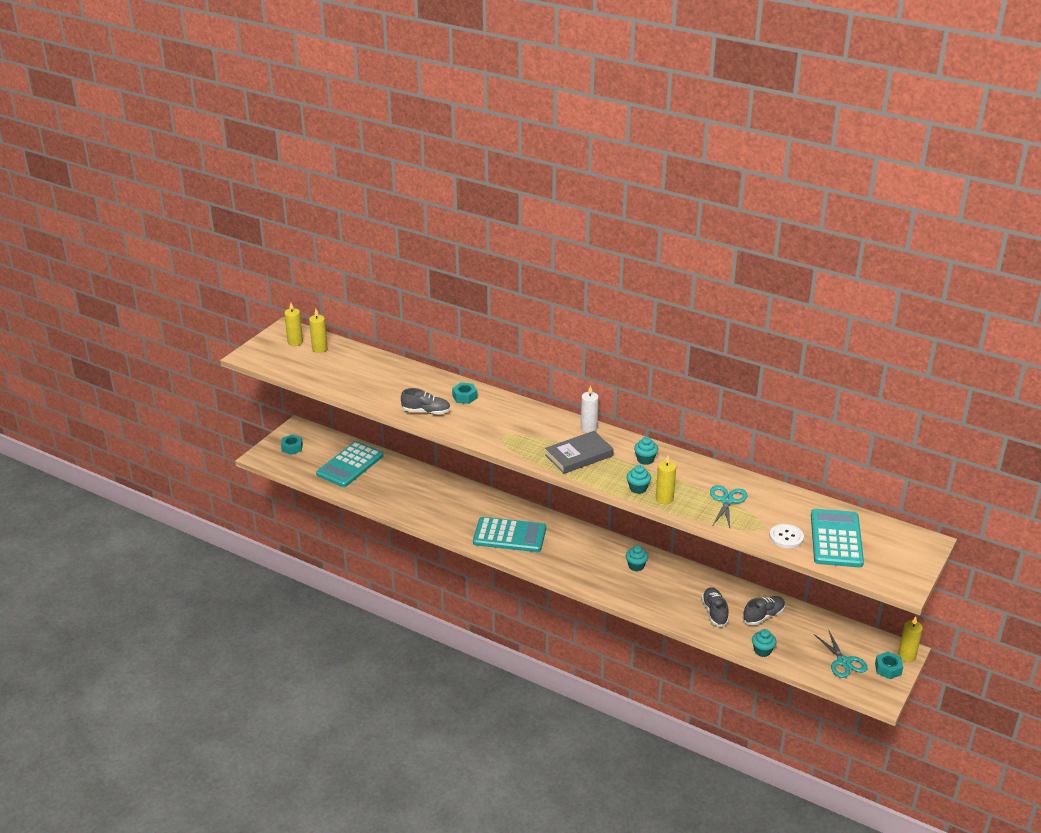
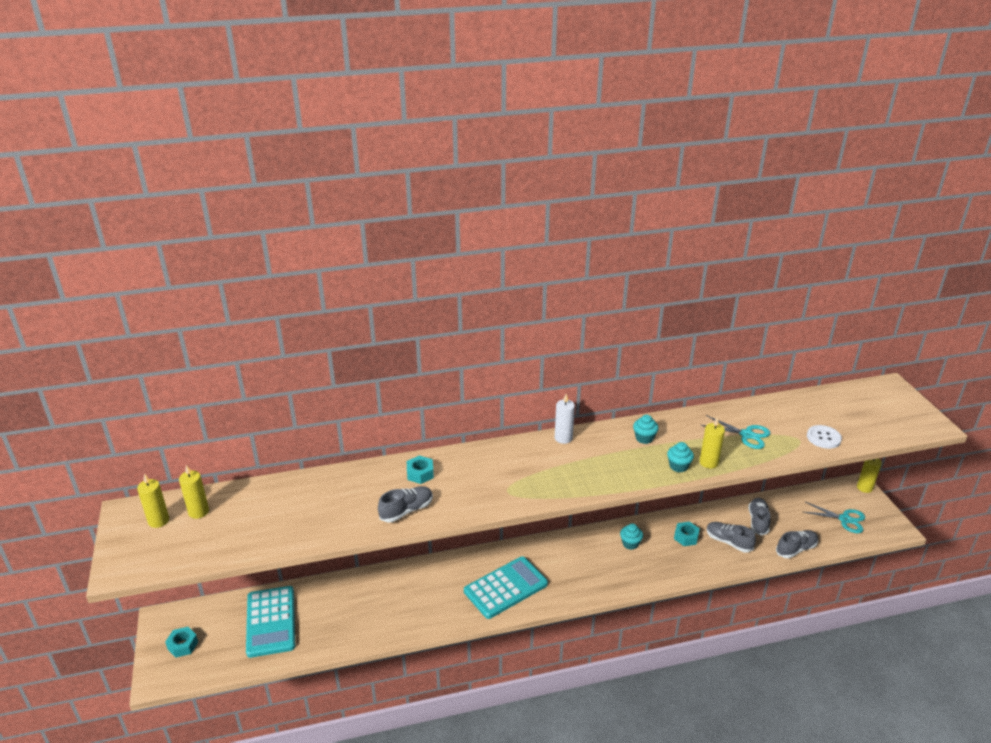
camera: 45 degrees left, 0 degrees up
grey book [545,431,614,474] -> none
turquoise scissors [710,485,748,528] -> turquoise scissors turned 150 degrees clockwise [701,415,771,449]
turquoise cupcake [752,629,776,657] -> grey shoe [776,530,818,558]
turquoise calculator [811,509,864,567] -> none
turquoise nut [875,652,903,679] -> turquoise nut moved to [674,522,700,546]

